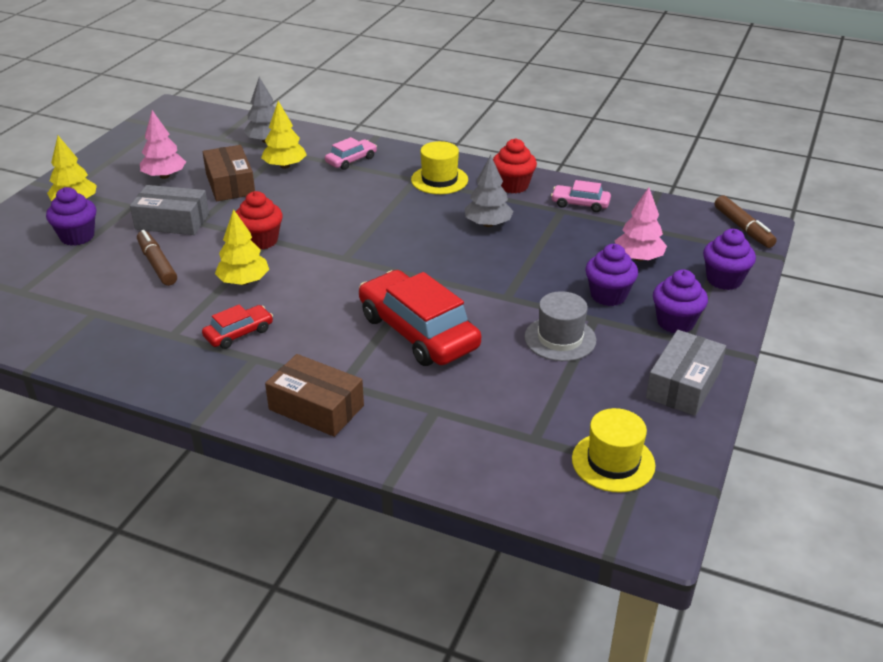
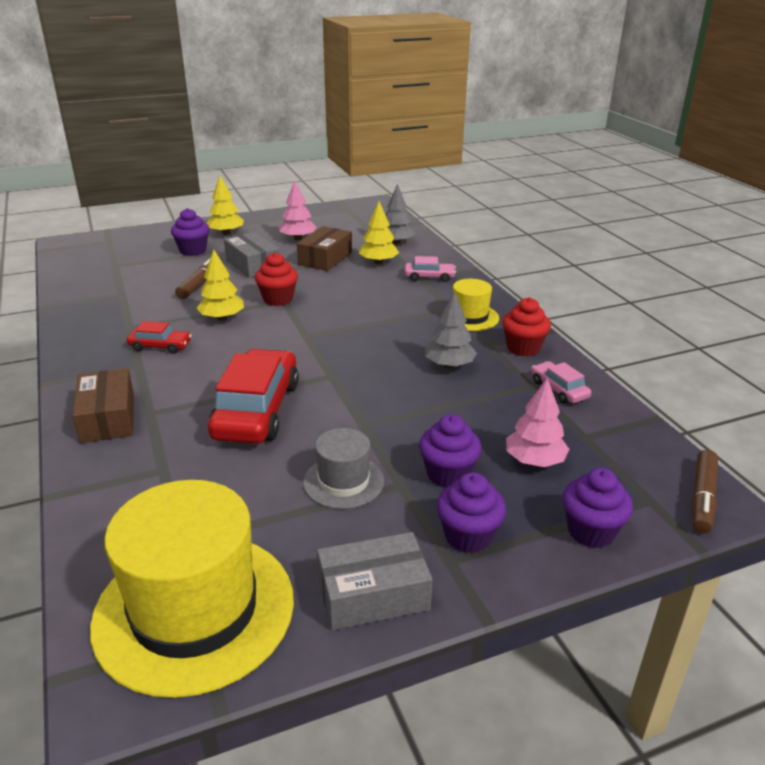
camera: 45 degrees right, 5 degrees down
yellow hat [572,408,656,492] -> yellow hat [90,480,294,698], size x1.99

